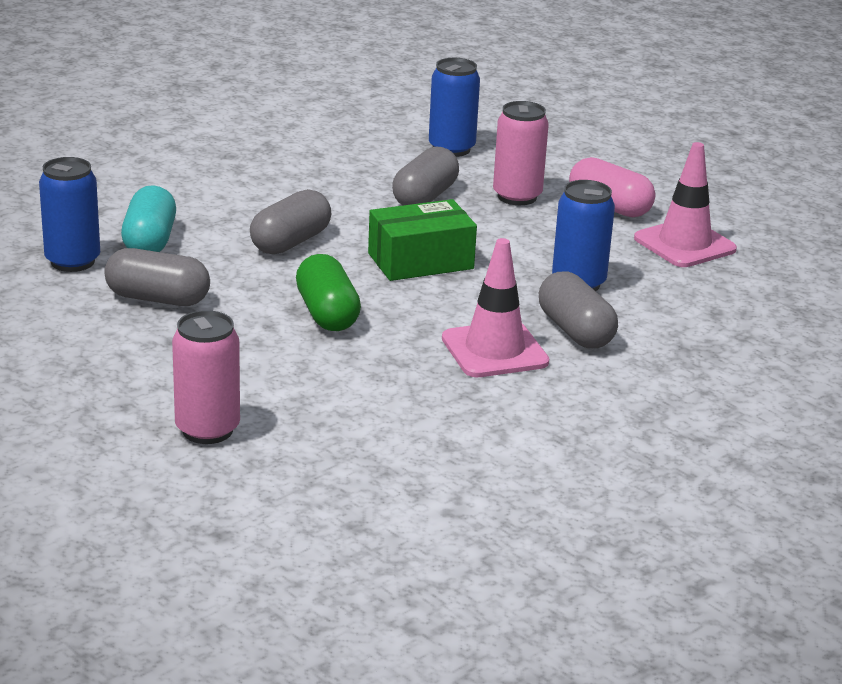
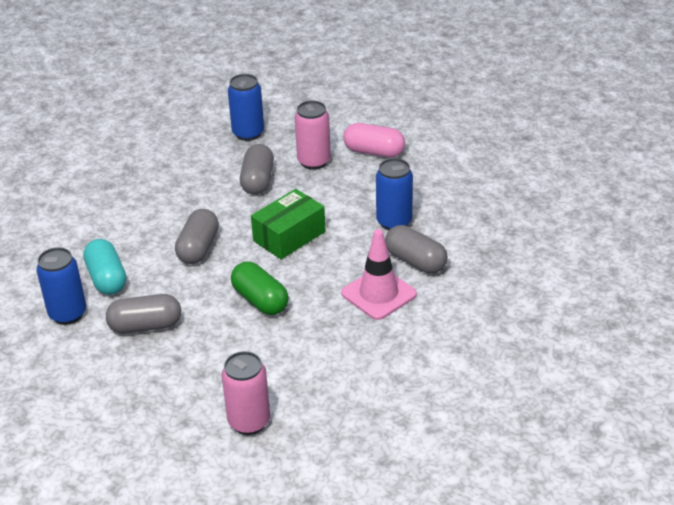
camera: 20 degrees left, 10 degrees up
pink traffic cone [634,142,737,267] -> none

